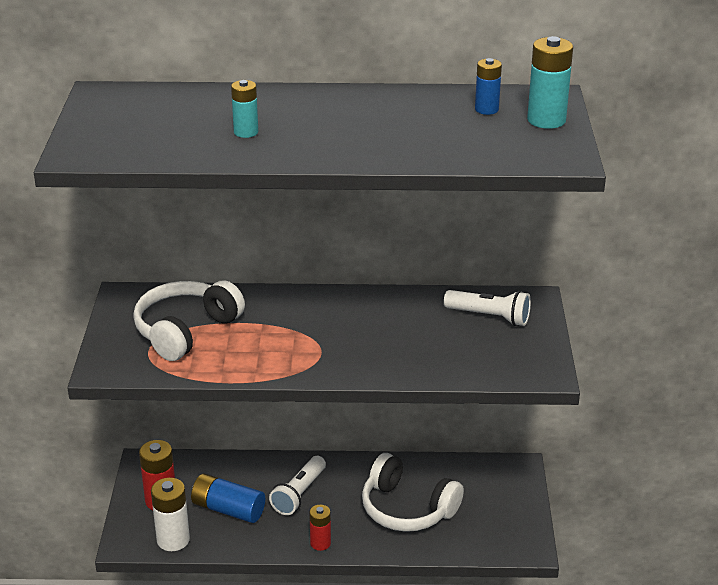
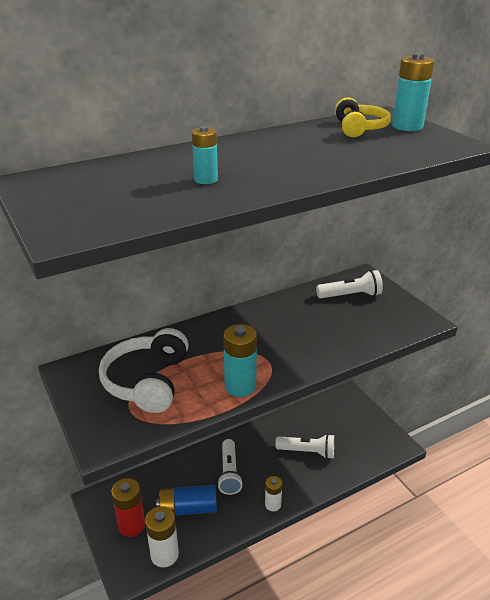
camera: 30 degrees left, 0 degrees up
red battery [309,505,331,551] -> white battery [265,476,282,512]
white headphones [362,453,464,532] -> white flashlight [275,434,334,459]
blue battery [475,58,502,115] -> yellow headphones [335,97,391,137]
none -> turquoise battery [223,324,257,397]

